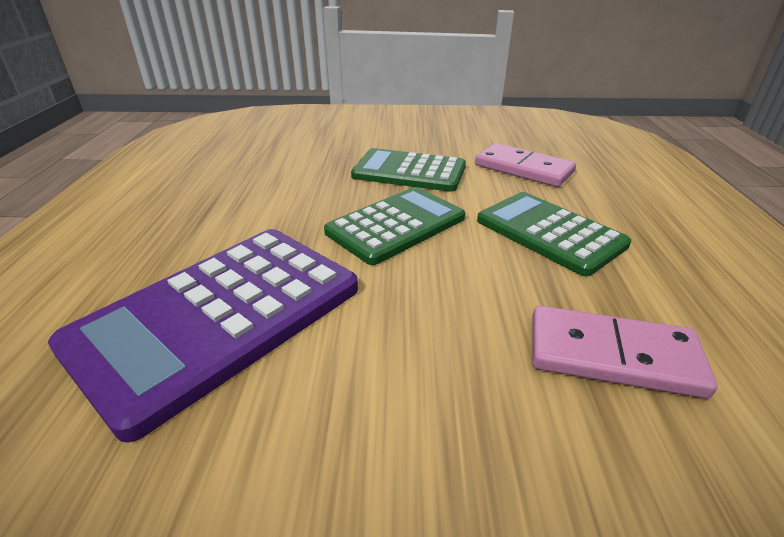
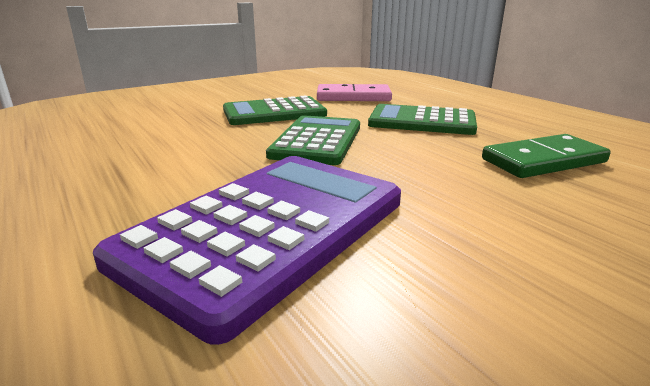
camera: 35 degrees left, 10 degrees down
purple calculator [48,229,358,443] -> purple calculator turned 150 degrees counterclockwise [93,156,401,345]
pink domino [532,306,717,399] -> green domino [482,134,610,178]

